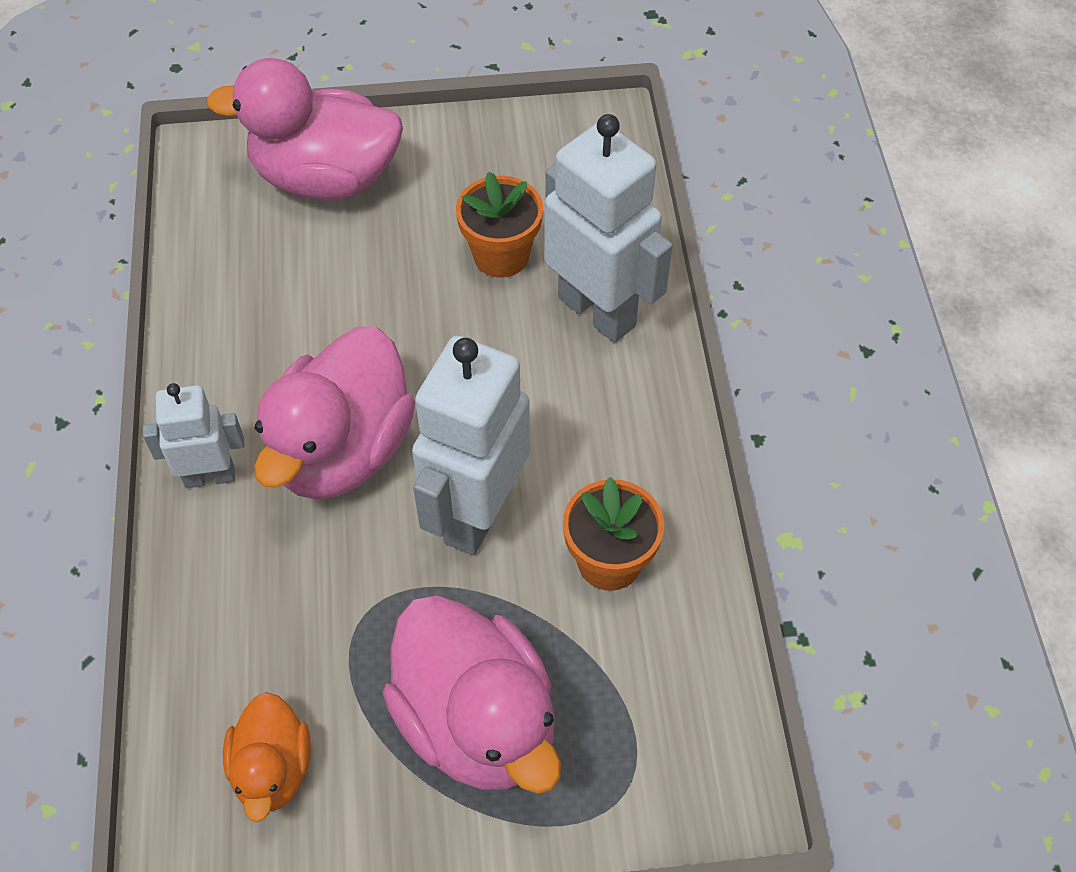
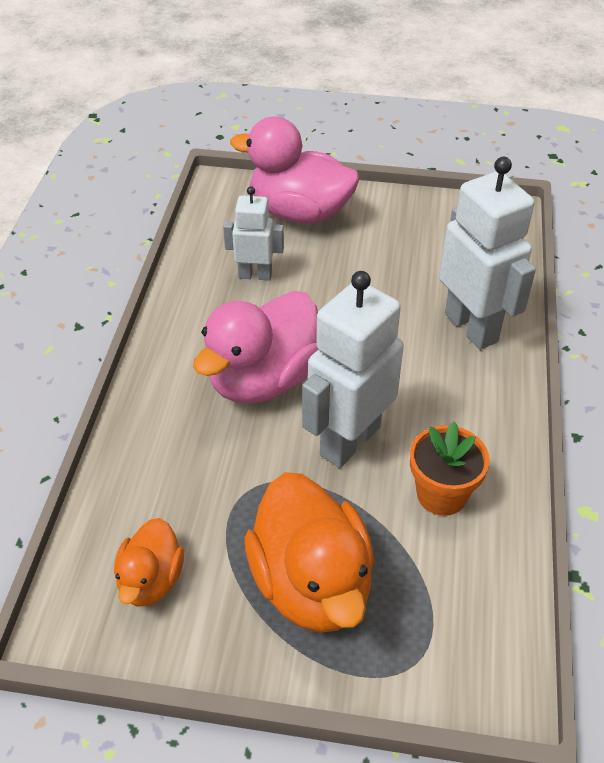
camera: 15 degrees right, 10 degrees down
white robot [143,383,244,488] -> white robot moved to [223,186,284,281]
pink duck [382,595,561,794] -> orange duck [244,472,374,633]
orange flower pot [456,172,543,278] -> none

